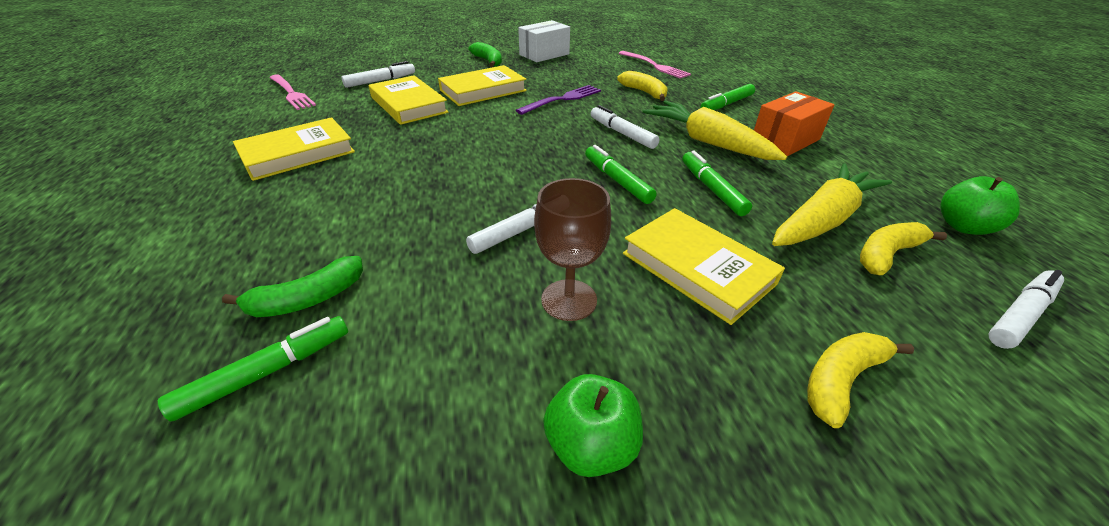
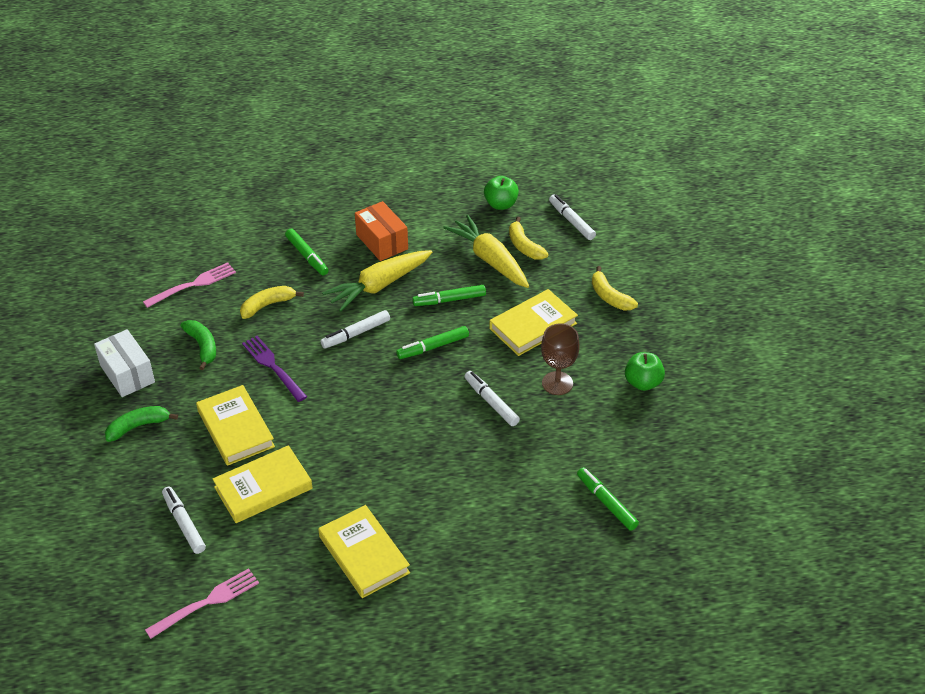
camera: 85 degrees left, 5 degrees up
green banana [222,256,363,317] -> green banana moved to [181,320,216,370]

